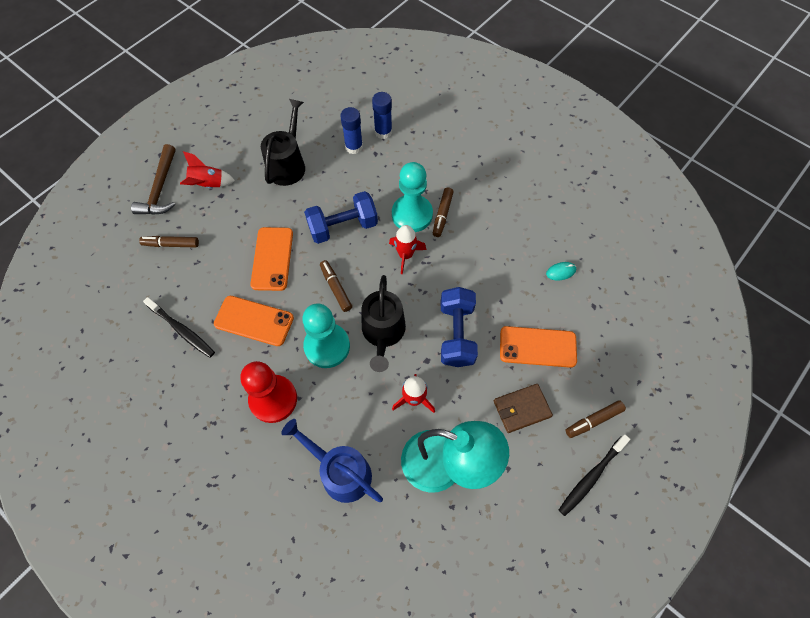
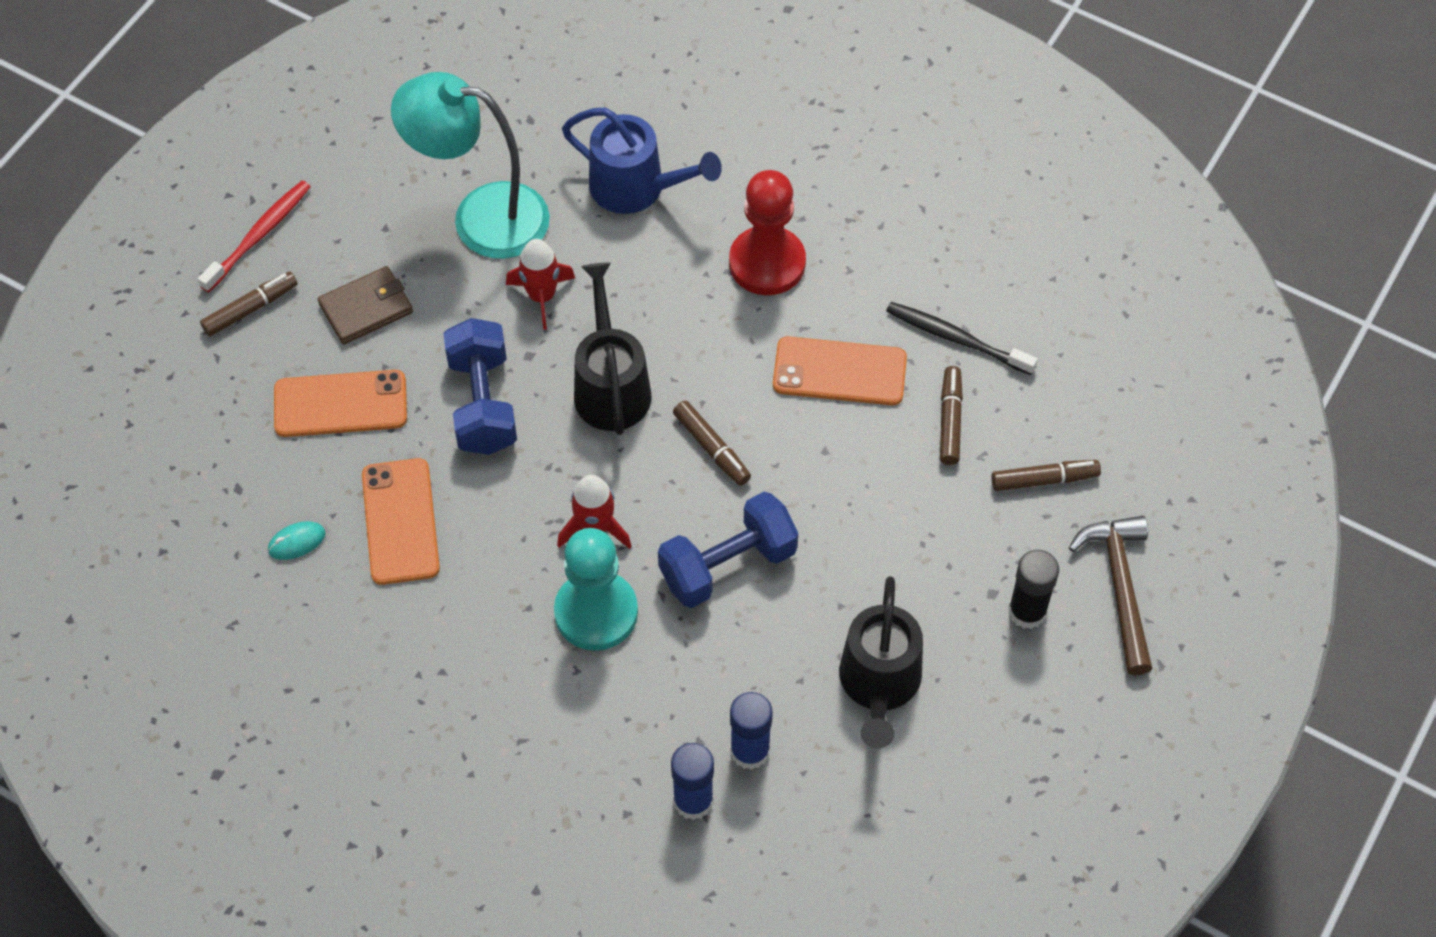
camera: 170 degrees right, 5 degrees down
red rocket [180,151,235,188] -> black glue stick [1008,550,1059,629]
orange phone [250,227,293,291] -> orange phone moved to [362,458,440,585]
turquoise pawn [302,303,350,368] -> none
brown marker [433,187,454,237] -> brown marker moved to [940,366,963,465]
black toothbrush [559,434,630,516] -> red toothbrush [198,180,311,293]

